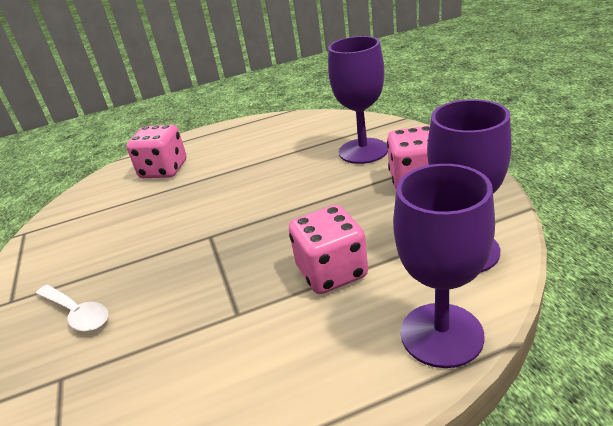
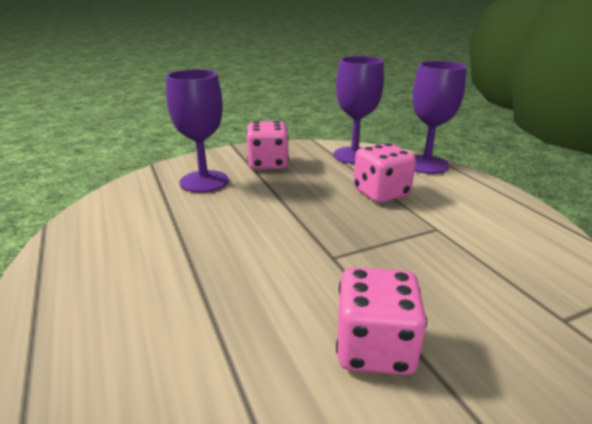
camera: 100 degrees left, 5 degrees down
white spoon [36,285,108,332] -> none
pink dice [126,125,186,178] -> pink dice moved to [336,267,427,375]

